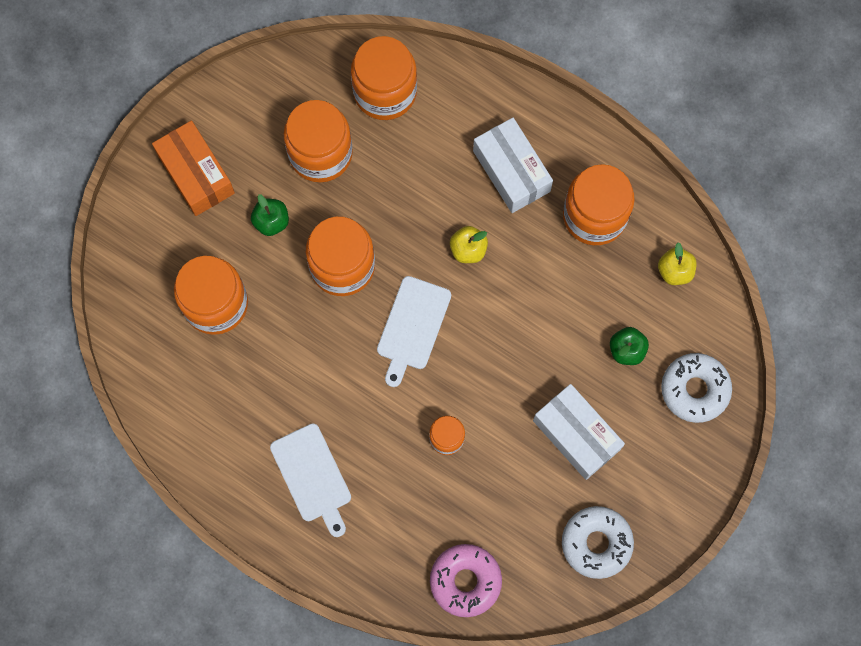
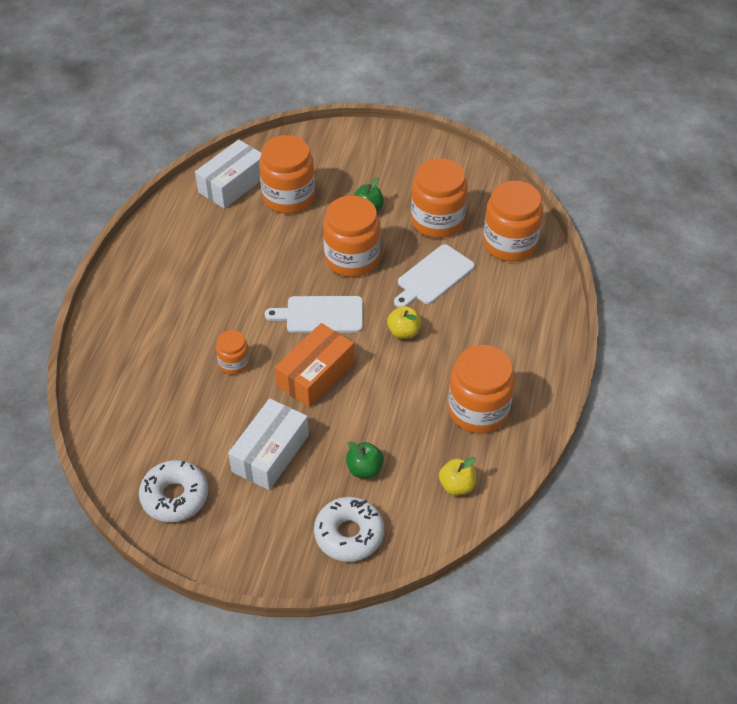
camera: 70 degrees right, 25 degrees down
orange box [152,121,235,216] -> orange box moved to [275,323,354,408]
white cutting board [270,424,351,537] -> white cutting board moved to [394,244,475,308]
pink donut [430,544,502,617] -> none
white box [473,118,553,213] -> white box moved to [195,139,261,209]

